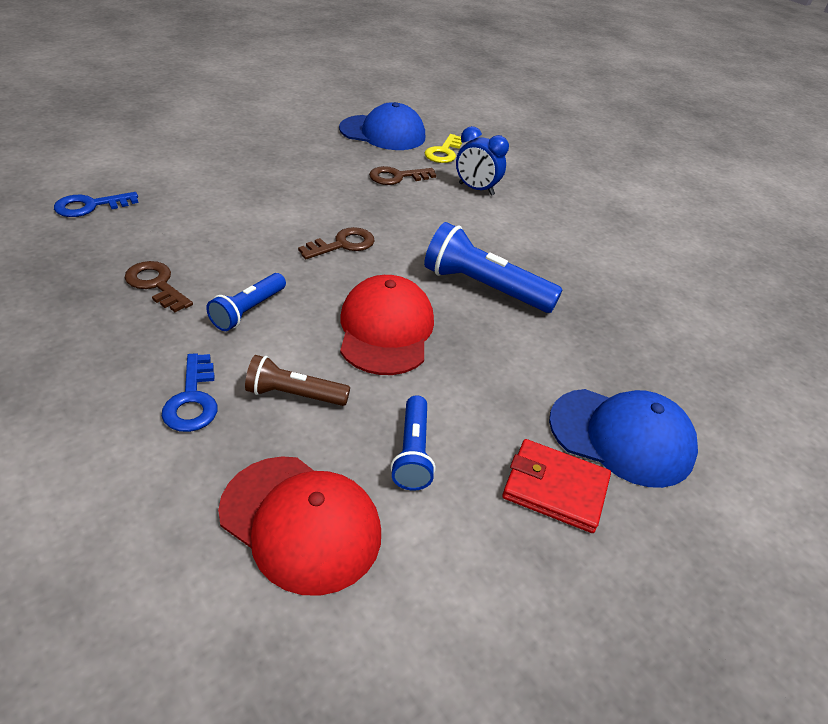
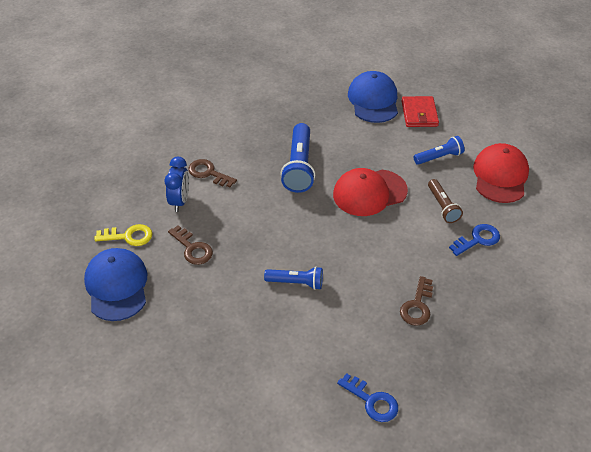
camera: 110 degrees left, 5 degrees up
blue flashlight [206,273,286,331] -> blue flashlight moved to [264,267,323,290]
brown key [298,227,374,259] -> brown key moved to [188,159,237,188]

